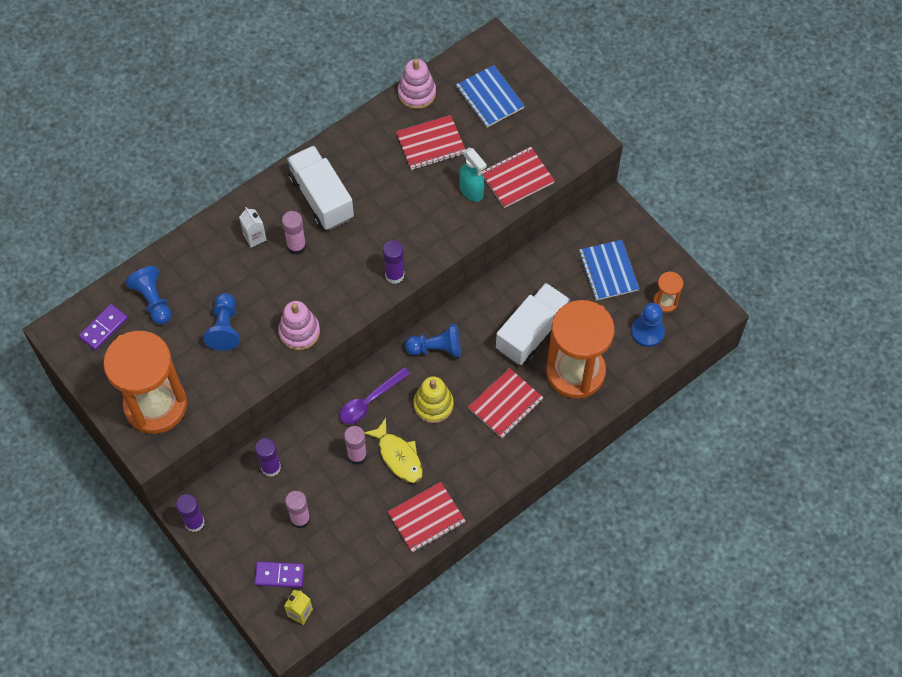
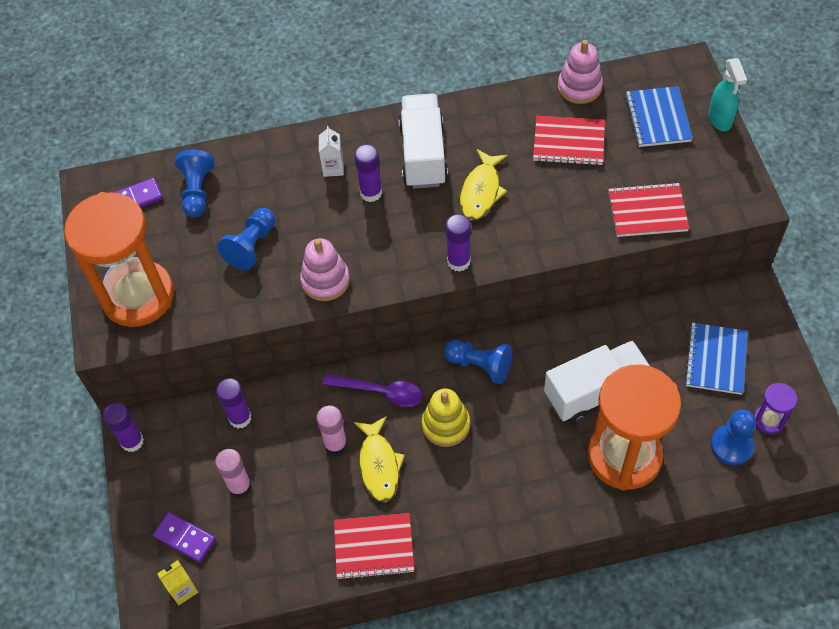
camera: 30 degrees right, 5 degrees down
pink glue stick [282,211,306,255] -> purple glue stick [354,144,382,202]
purple spoon [339,367,410,424] -> purple spoon turned 150 degrees counterclockwise [322,374,422,407]
turquoise spray bottle [459,148,487,202] -> turquoise spray bottle moved to [708,58,747,131]
red notebook [468,368,543,438] -> none
orange hourglass [653,271,683,313] -> purple hourglass [754,383,797,434]
none -> yellow fish [460,149,507,220]

